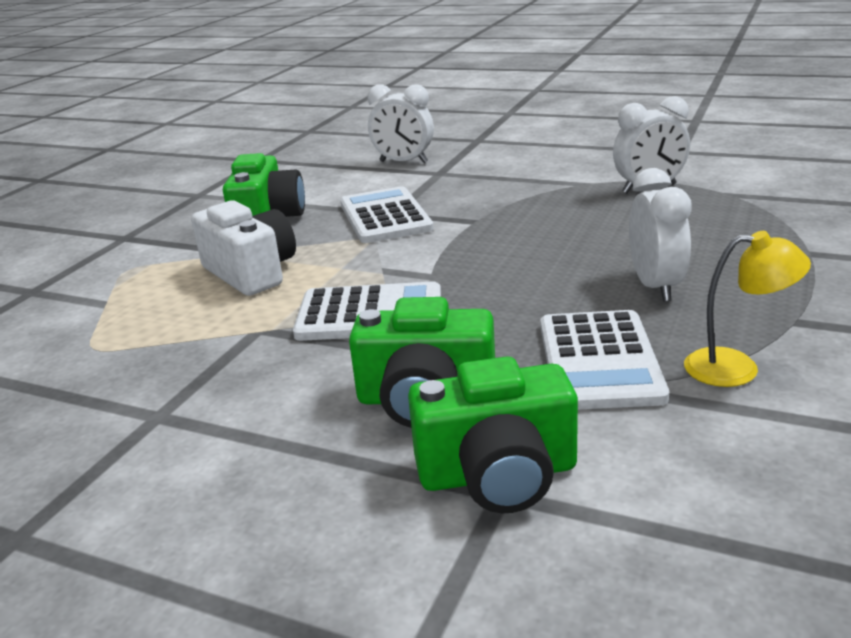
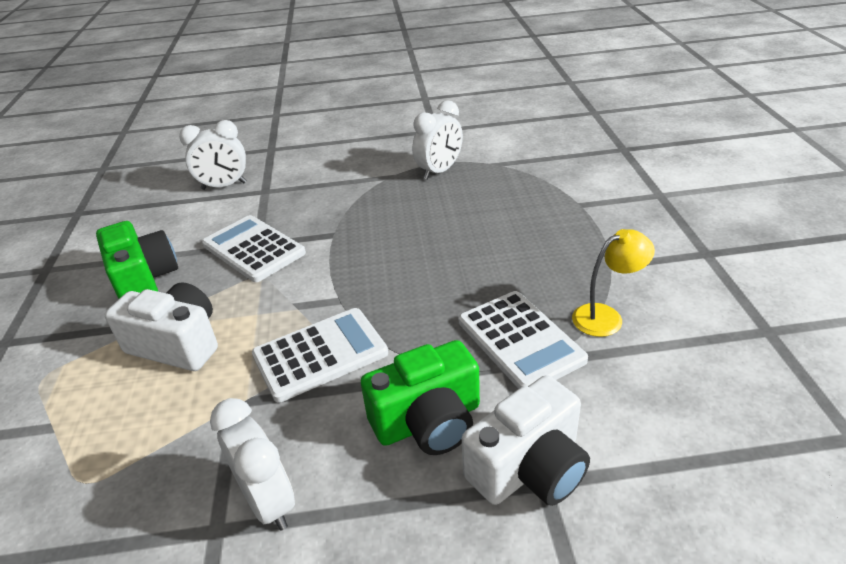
camera: 30 degrees left, 10 degrees up
green camera [408,356,578,513] -> white camera [462,375,590,506]
white clock [629,168,692,301] -> white clock moved to [210,398,295,531]

